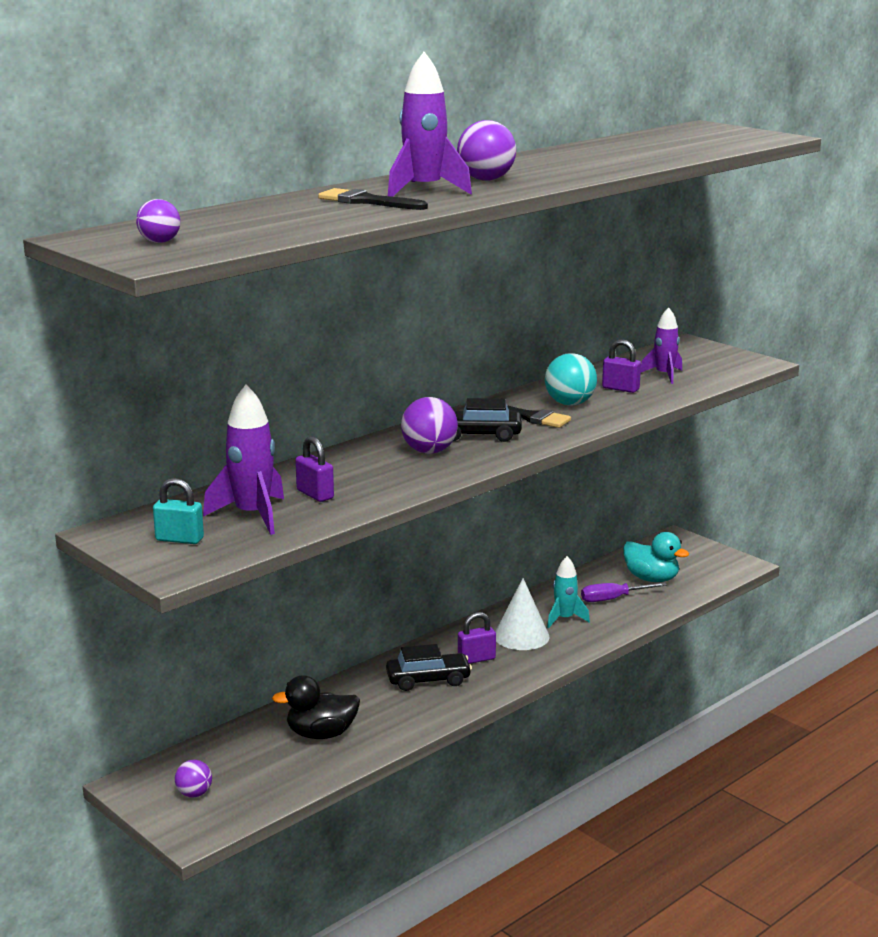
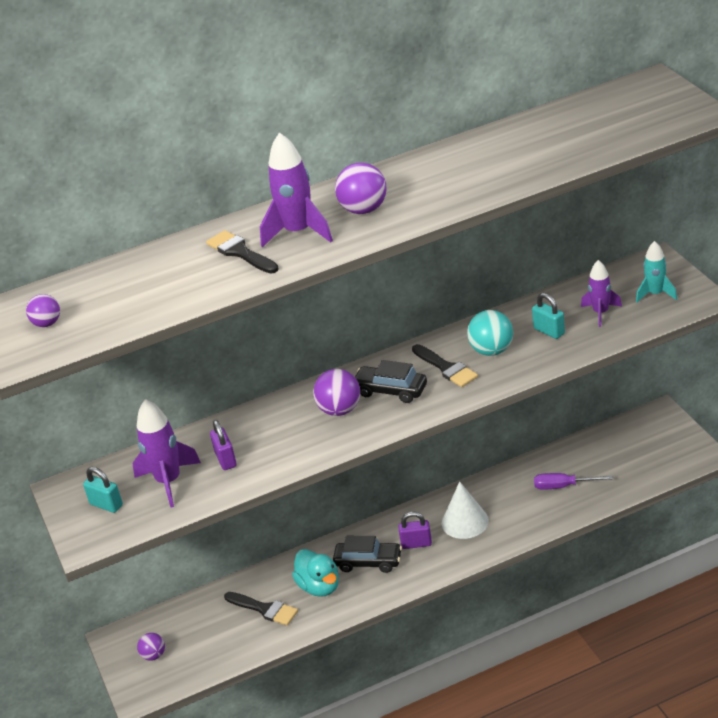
camera: 25 degrees right, 15 degrees up
black duck [272,676,360,739] -> black brush [224,592,298,625]
turquoise rocket [547,556,590,628] -> turquoise rocket moved to [636,241,677,302]
purple padlock [602,339,641,393] -> turquoise padlock [532,293,565,339]
turquoise duck [623,532,689,582] -> turquoise duck moved to [292,549,339,597]

